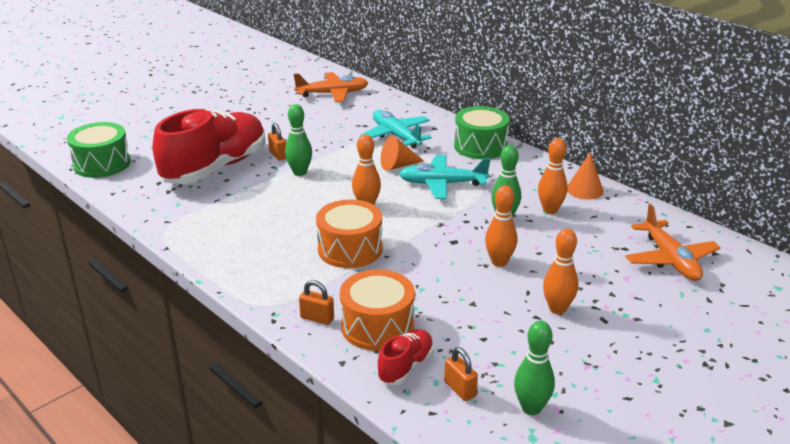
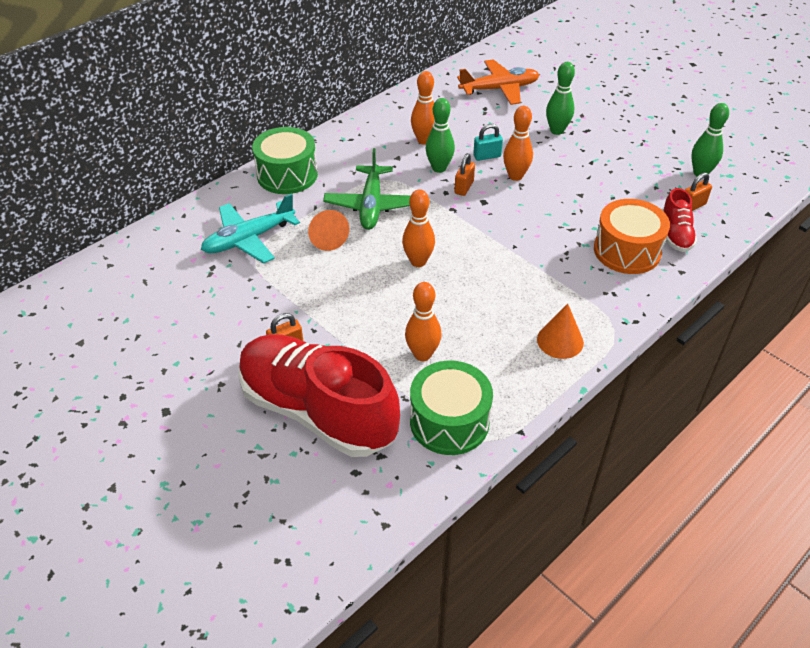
camera: 90 degrees left, 15 degrees up
green drum [67,122,131,178] -> green drum moved to [410,361,493,455]
green bowling pin [285,104,312,176] -> green bowling pin moved to [546,62,575,135]
orange plane [294,72,368,102] -> none
orange padlock [299,280,334,325] -> orange padlock moved to [454,153,475,196]
orange drum [316,200,382,268] -> none
red shoe [377,329,434,385] -> red shoe turned 120 degrees counterclockwise [662,188,697,252]
turquoise plane [399,155,491,199] -> green plane [323,148,411,230]
orange bowling pin [543,228,578,314] -> orange bowling pin moved to [405,282,442,361]
orange cone [567,153,604,199] -> orange cone moved to [537,304,584,359]
none -> turquoise padlock [473,124,503,161]

